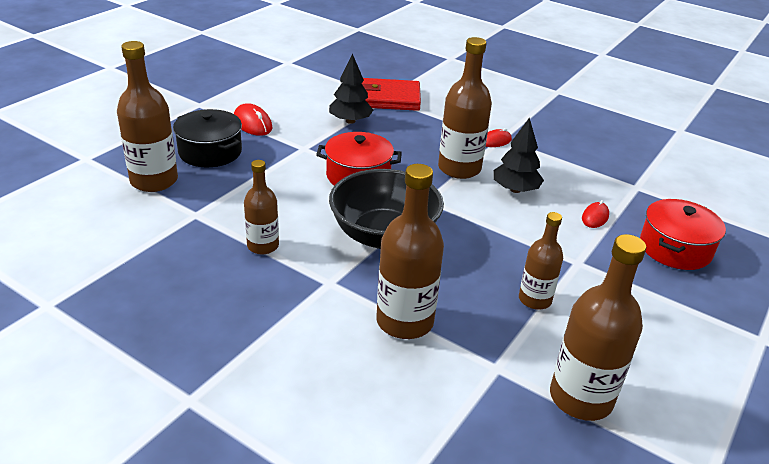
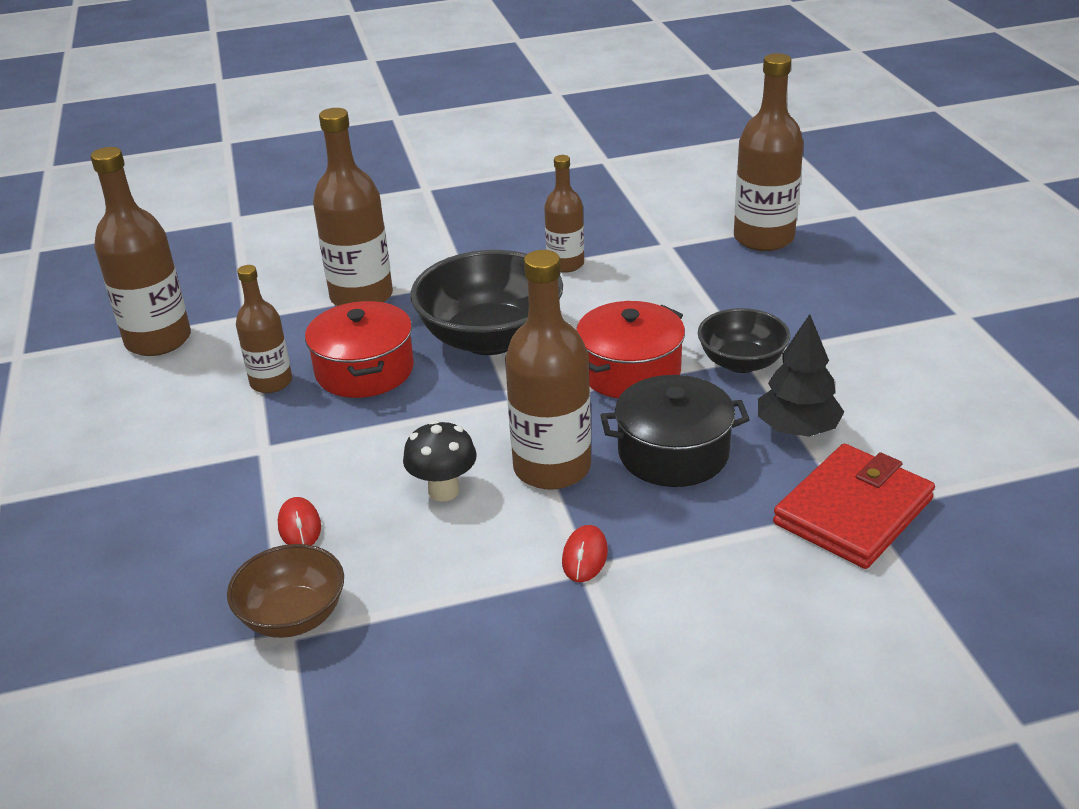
camera: 135 degrees right, 0 degrees up
black pot [173,109,242,167] -> black pot moved to [600,375,750,487]
red mouse [234,103,273,136] -> none
black tree [494,117,544,193] -> black mushroom [403,420,477,502]
red pot [640,199,726,270] -> red pot moved to [305,301,414,398]
none -> brown bowl [227,544,344,638]
none -> black bowl [698,308,790,373]

